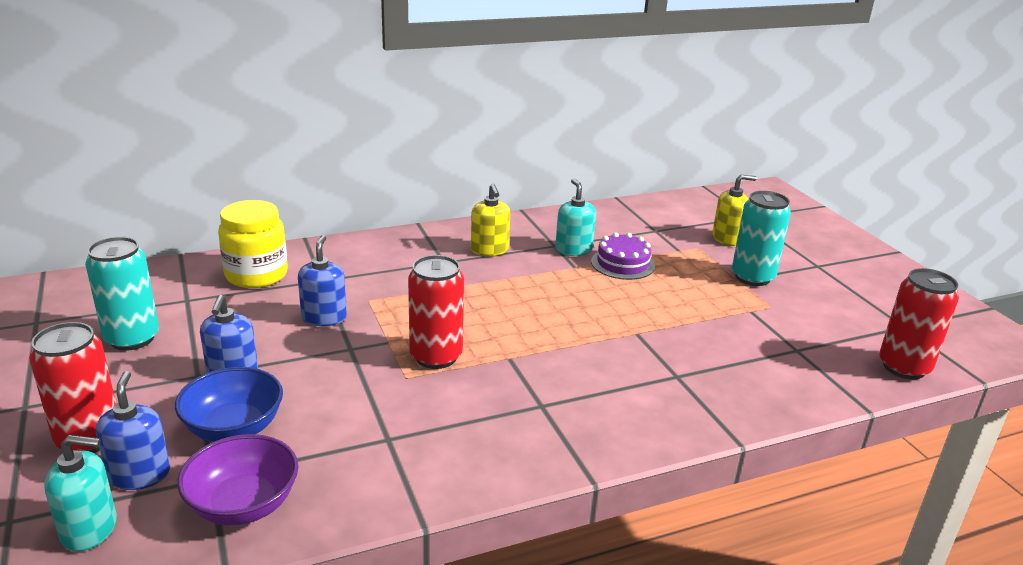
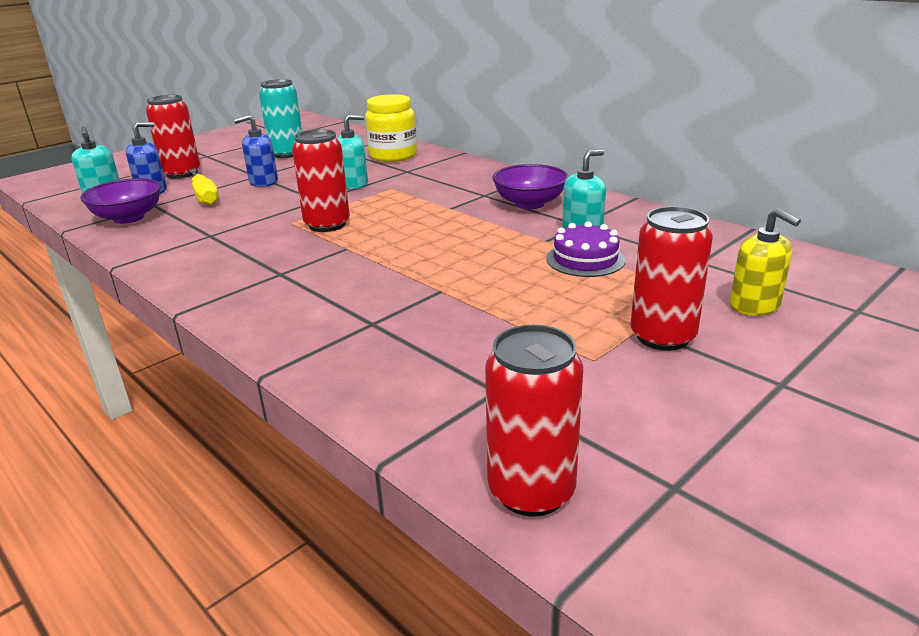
camera: 70 degrees right, 0 degrees up
blue bowl [175,367,283,442] -> yellow screwdriver [189,169,219,205]
blue soap dispenser [298,235,347,326] -> turquoise soap dispenser [337,115,368,189]
yellow soap dispenser [471,184,510,256] -> purple bowl [492,164,568,209]
turquoise can [732,191,791,286] -> red can [631,206,713,351]

